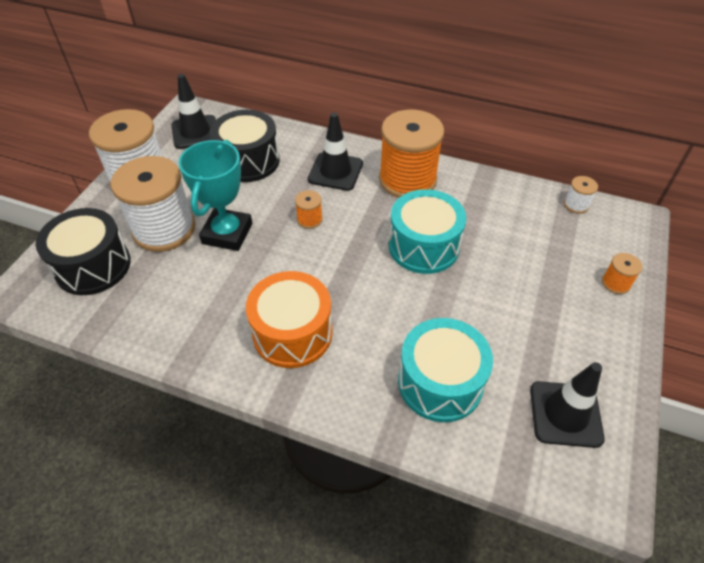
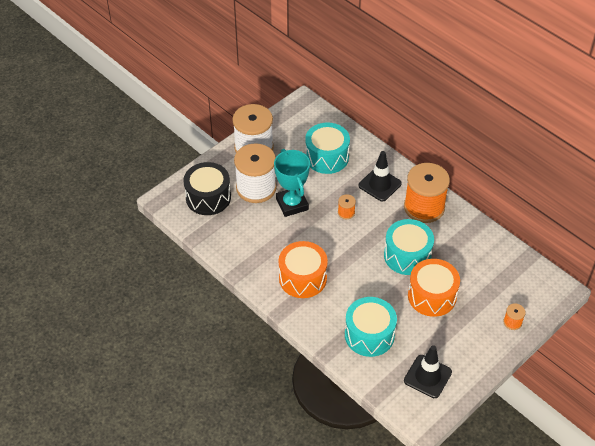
camera: 25 degrees right, 0 degrees up
black traffic cone [171,74,216,149] -> none
turquoise trophy [178,140,252,251] -> turquoise trophy turned 60 degrees counterclockwise [274,149,310,217]
black drum [210,110,280,182] -> turquoise drum [305,122,350,174]
white spool [564,176,598,214] -> none
none -> orange drum [408,259,460,317]

